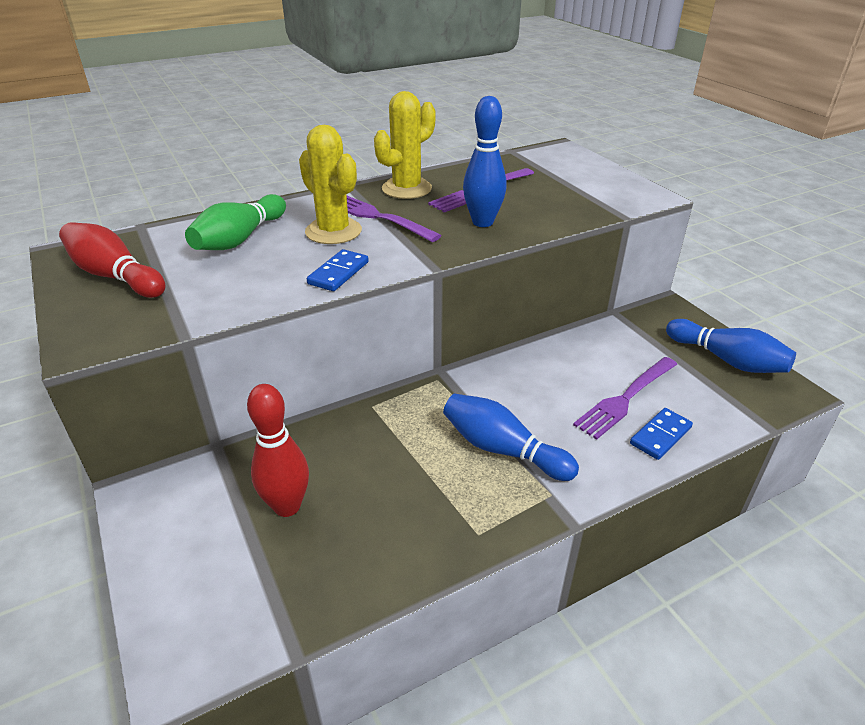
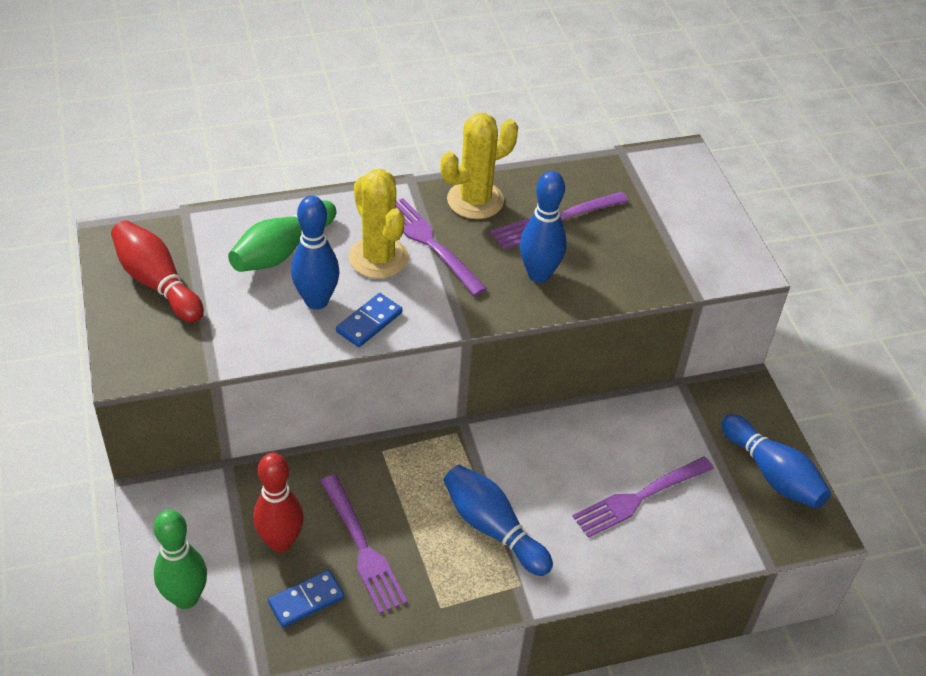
camera: 10 degrees right, 10 degrees up
blue domino [630,408,693,460] -> blue domino moved to [268,570,344,628]
none -> green bowling pin [154,510,207,609]
none -> blue bowling pin [291,196,340,310]
none -> purple fork [321,475,407,614]

